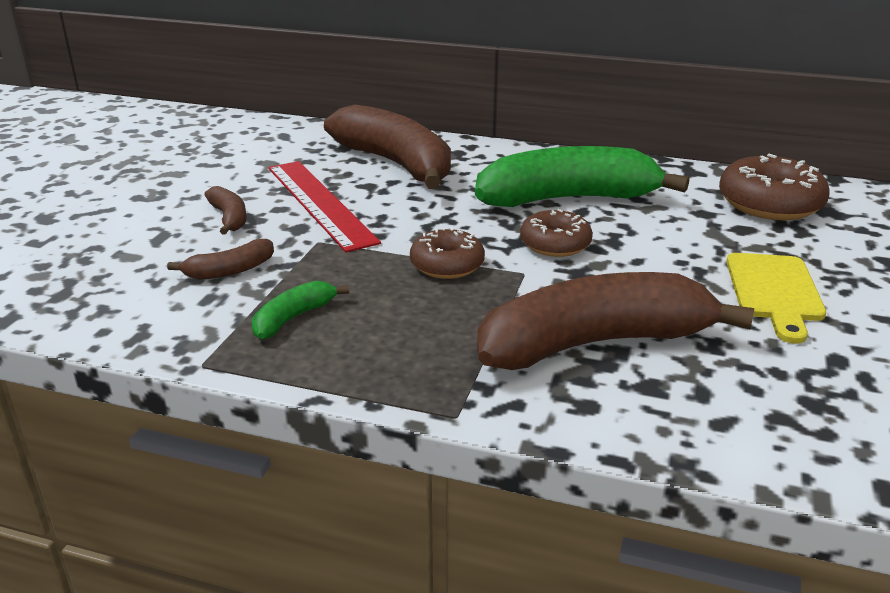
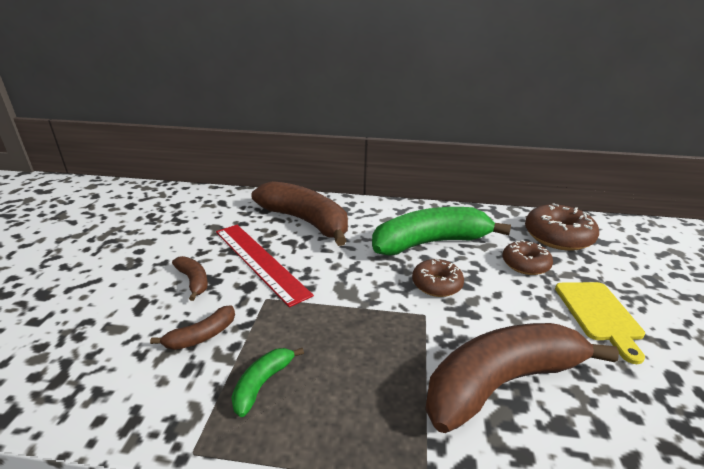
camera: 10 degrees left, 0 degrees up
brown donut [410,227,485,279] -> brown donut moved to [502,240,553,275]

